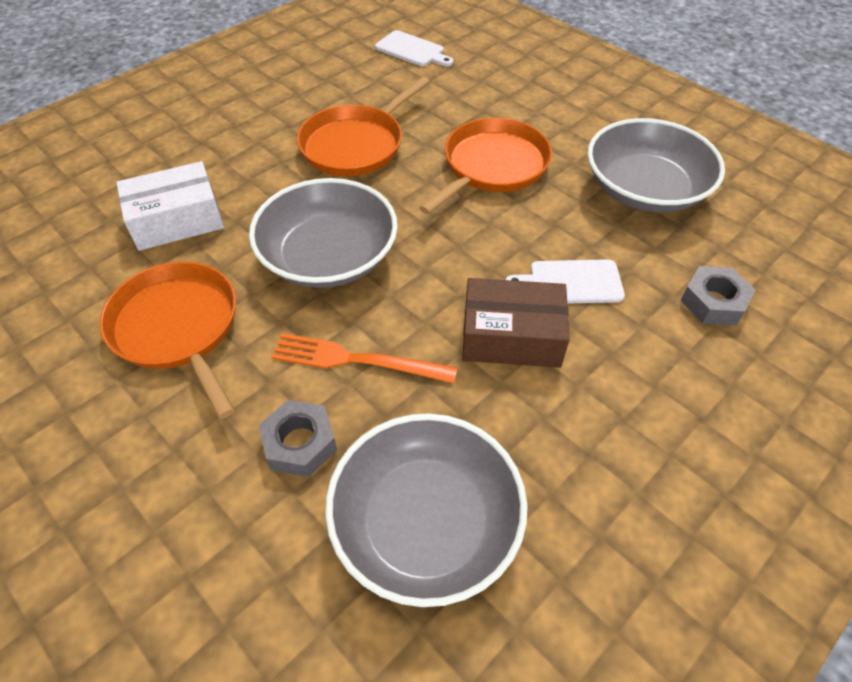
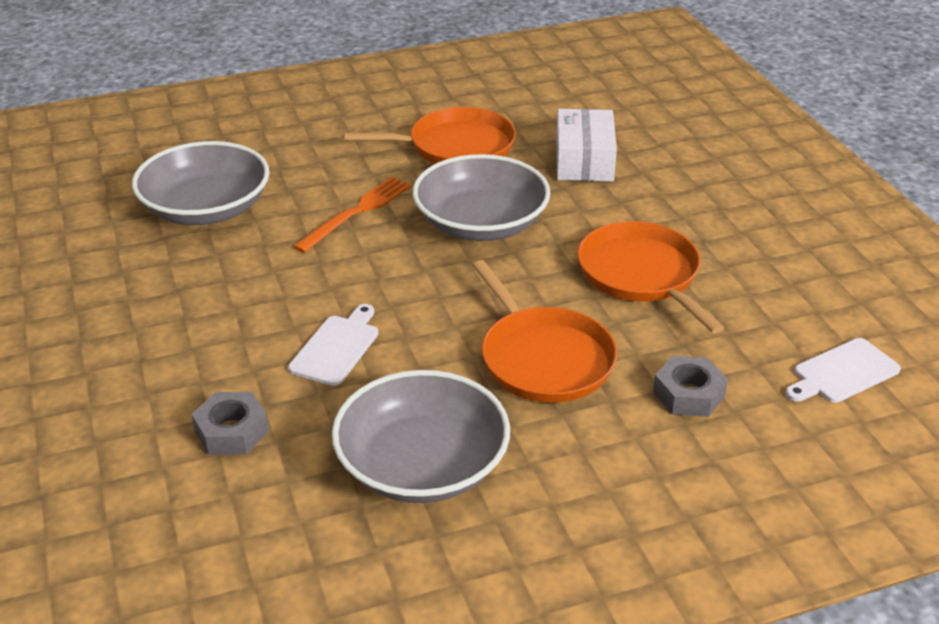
camera: 115 degrees right, 15 degrees down
grey nut [259,400,337,477] -> grey nut moved to [653,356,728,417]
brown box [462,278,570,368] -> none

